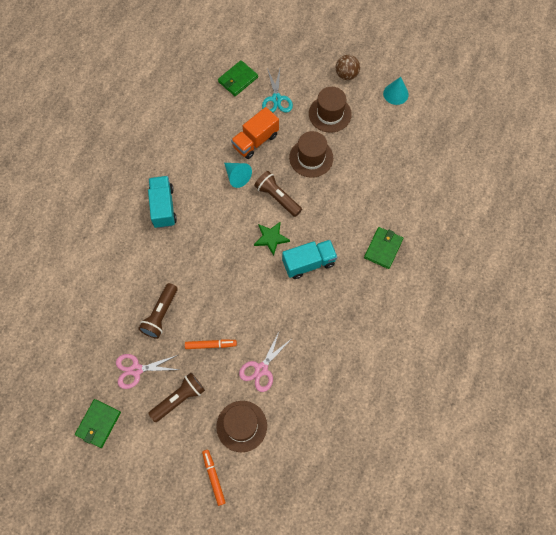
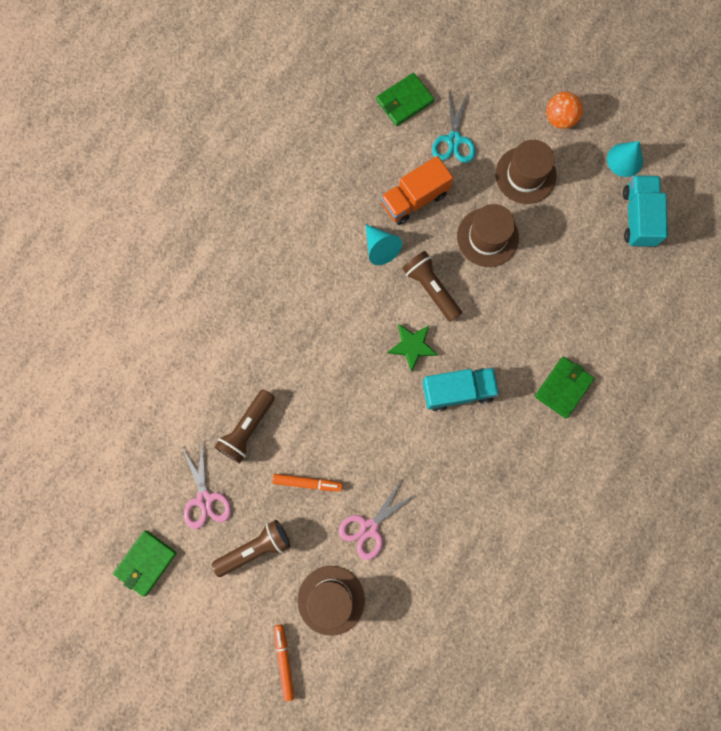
camera: 10 degrees right, 10 degrees up
pink scissors [116,354,179,389] -> pink scissors turned 105 degrees counterclockwise [182,442,231,529]
turquoise truck [148,176,177,228] -> turquoise truck moved to [623,175,668,247]
brown ball [336,55,360,80] -> orange ball [546,92,583,129]

